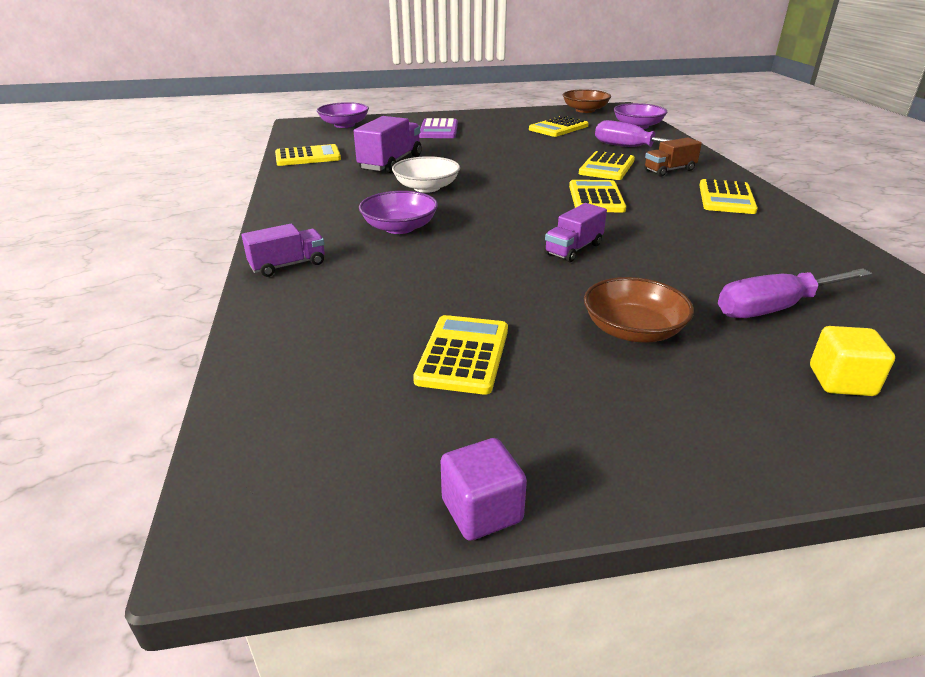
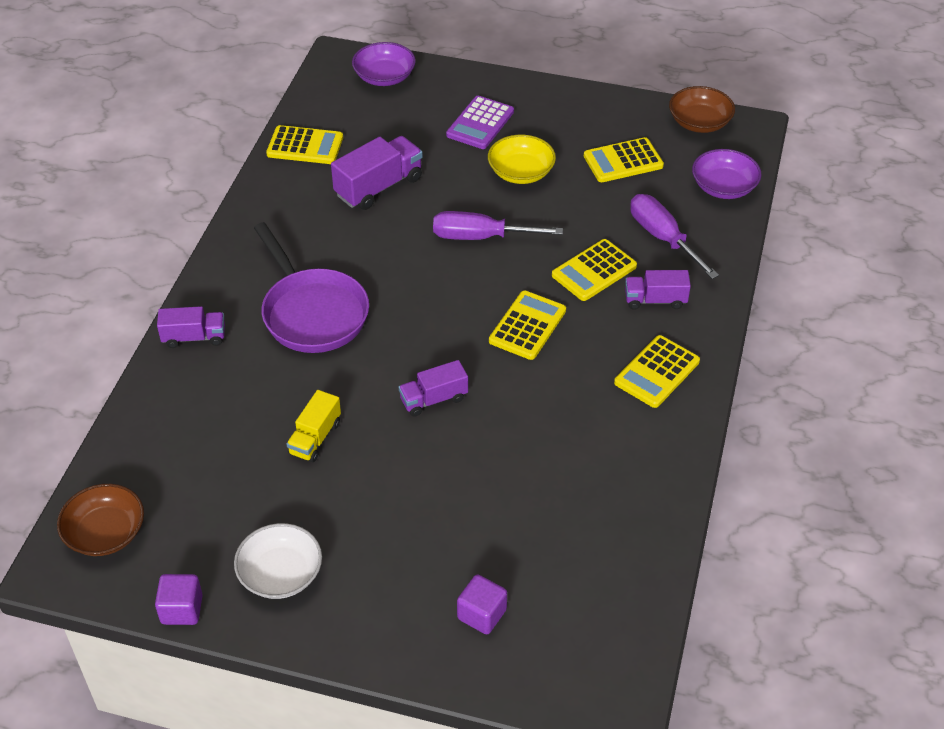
camera: 25 degrees right, 15 degrees up
purple bowl [359,191,438,234] -> purple pan [254,222,369,353]
white bowl [392,156,460,193] -> white bowl moved to [234,523,322,599]
yellow calculator [413,315,508,395] -> none
brown bowl [584,277,694,343] -> brown bowl moved to [57,484,144,556]
brown truck [644,137,702,176] -> purple truck [625,270,691,310]
purple screwdriver [718,268,872,318] -> purple screwdriver moved to [433,211,563,240]
yellow cube [810,326,895,396] -> purple cube [457,575,507,635]
none -> yellow truck [287,390,341,462]
none -> yellow bowl [488,135,556,184]

